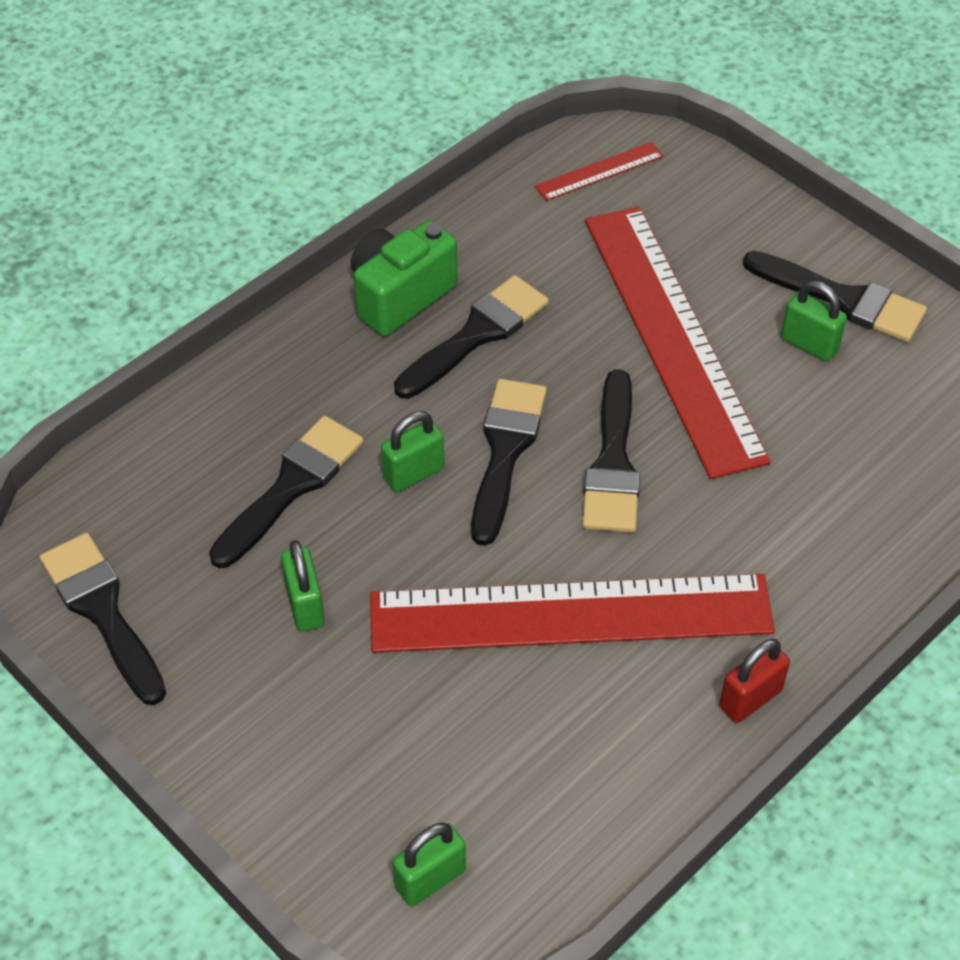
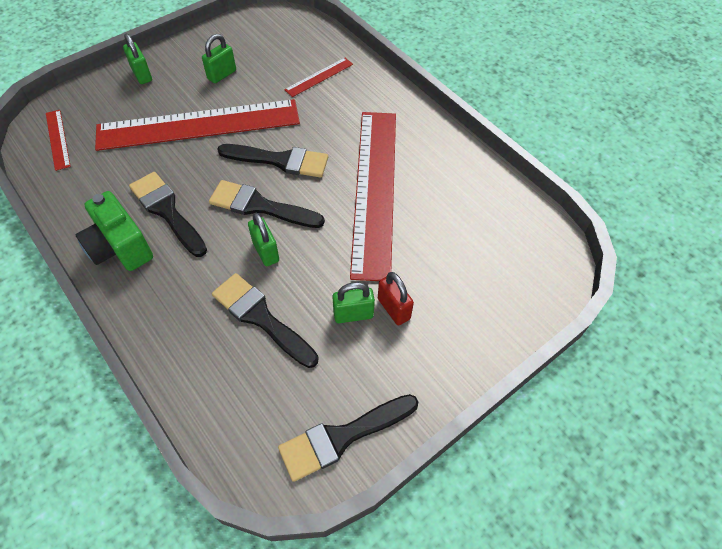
camera: 85 degrees left, 5 degrees up
green padlock [393,823,466,907] -> green padlock moved to [123,33,152,84]
red padlock [719,639,790,723] -> red padlock moved to [378,272,414,325]
black brush [743,251,927,342] -> none
none -> red ruler [284,58,353,97]

